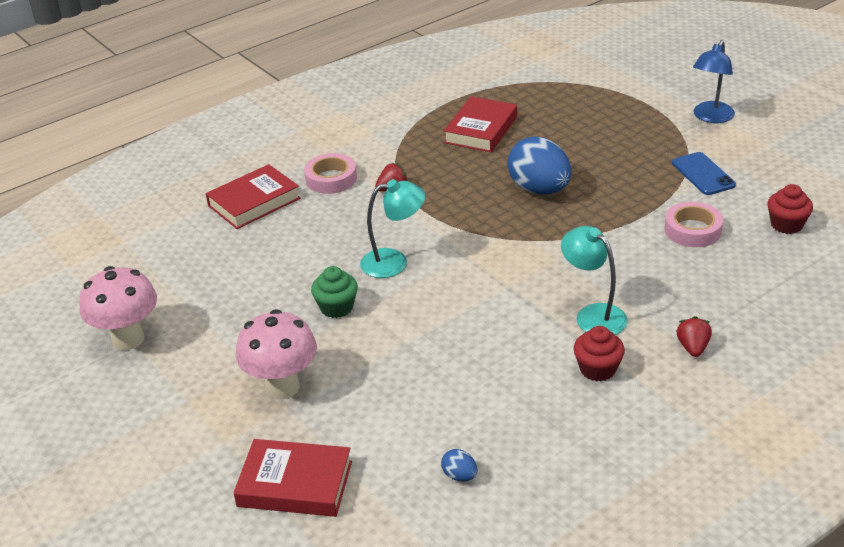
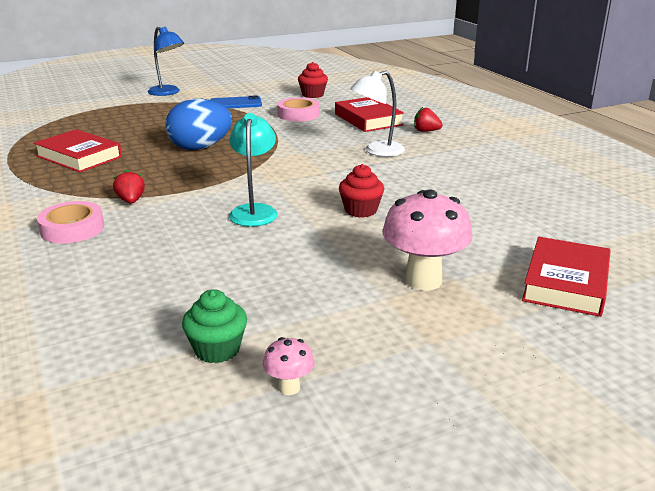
camera: 80 degrees left, 10 degrees down
pink mushroom [79,266,157,350] -> pink mushroom [263,337,314,395], size x0.47
red book [206,164,301,229] -> red book moved to [335,97,404,132]
green cupcake [311,266,358,318] -> green cupcake moved to [182,289,247,363]
blue egg [441,449,478,481] -> none
turquoise lamp [561,226,628,335] -> white lamp [350,71,405,157]
red cupcake [574,326,625,382] -> red cupcake moved to [339,164,384,218]

